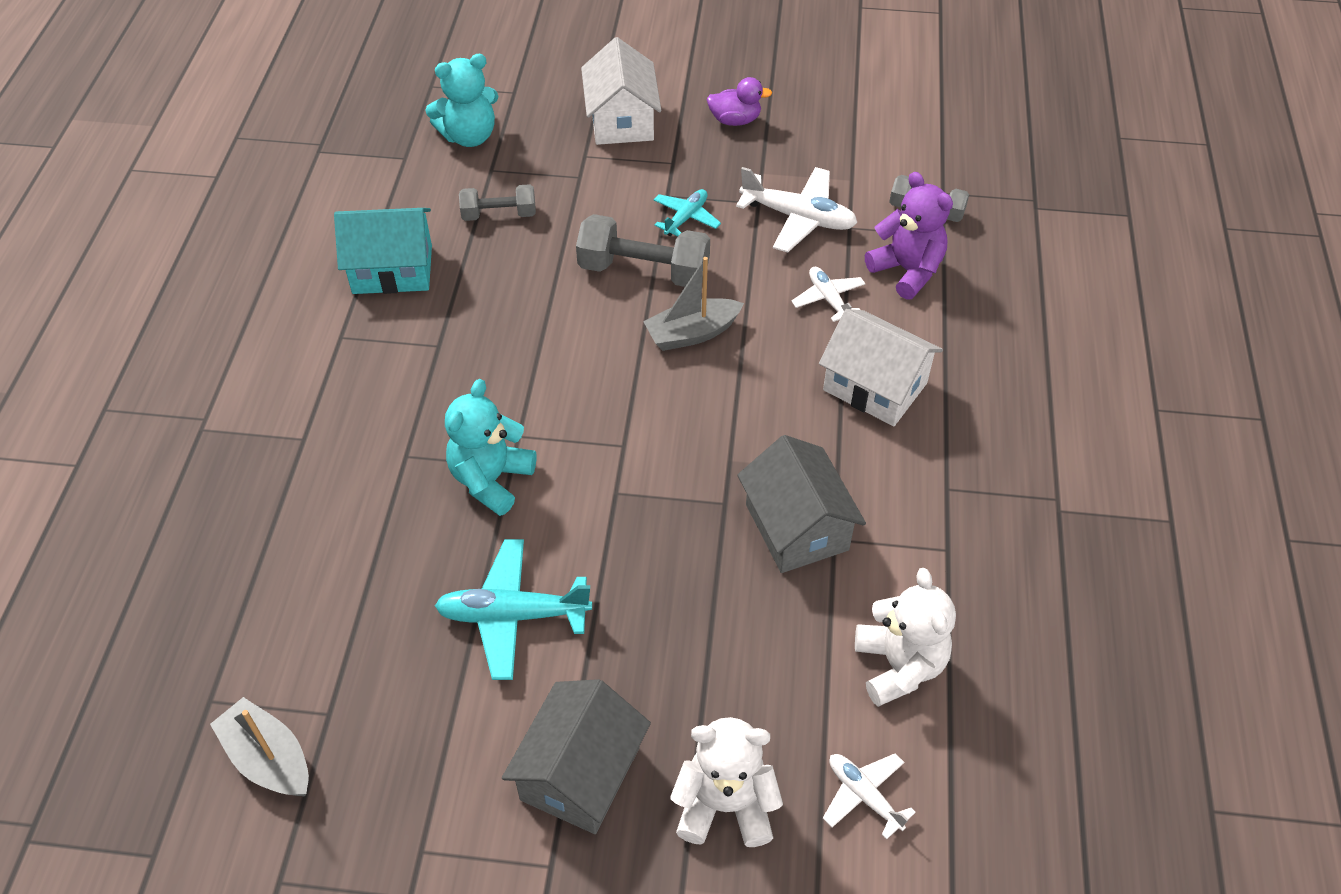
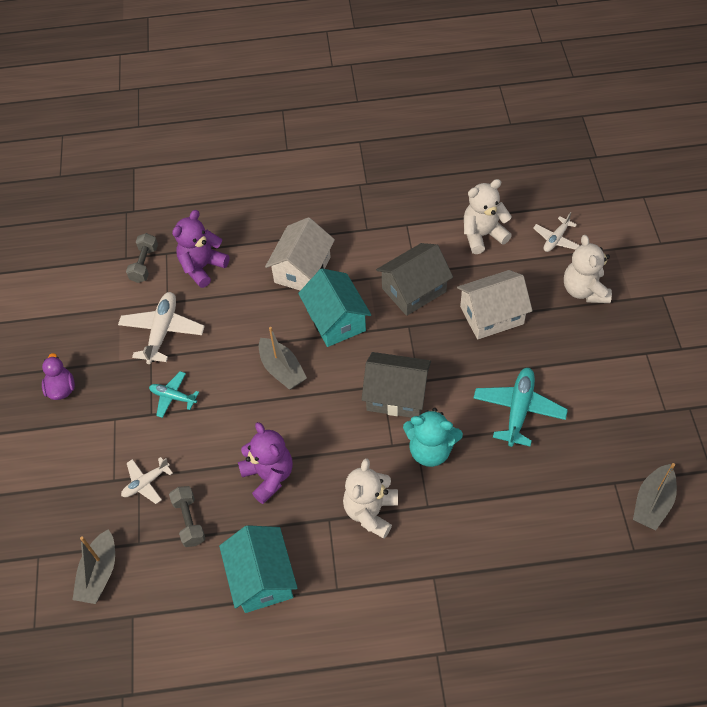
camera: 100 degrees left, 5 degrees up
turquoise teddy bear [425,54,499,147] -> grey boat [72,529,115,604]
turquoise plane [435,539,592,680] -> turquoise plane turned 150 degrees counterclockwise [473,368,568,447]
grey house [502,679,651,834] -> grey house moved to [361,352,431,418]
grey dumbbell [576,214,710,287] -> none
white house [581,37,661,145] -> white house moved to [457,270,533,339]
white plane [791,267,866,322] -> white plane moved to [121,457,173,504]
none -> purple teddy bear [238,422,293,504]
none -> turquoise house [298,268,371,347]
none -> white teddy bear [343,458,398,539]

